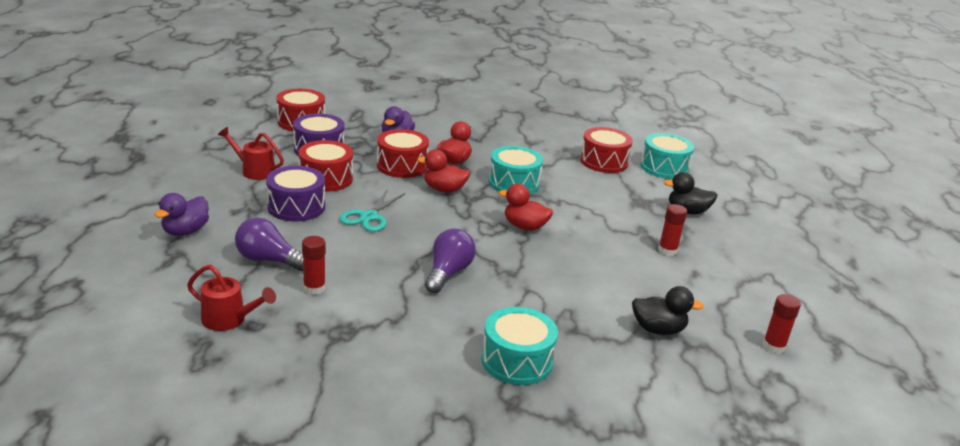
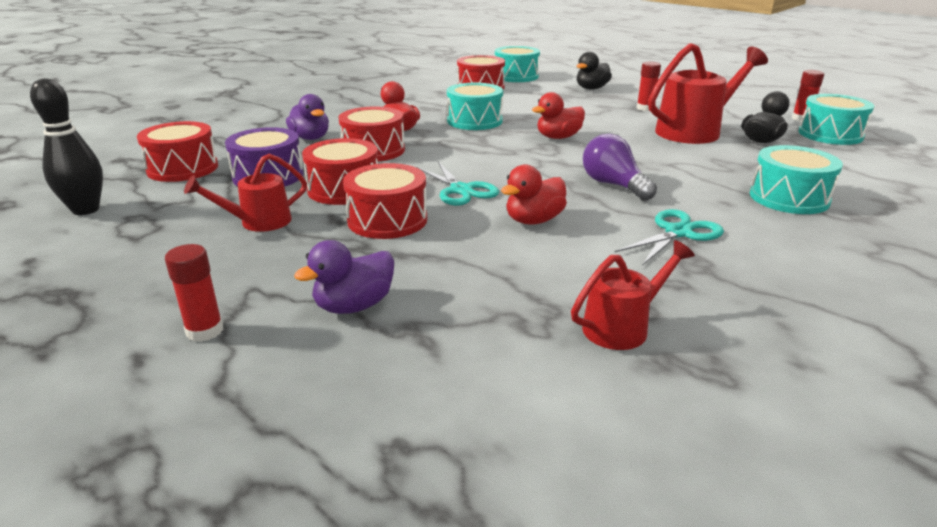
camera: 50 degrees left, 0 degrees up
purple duck [155,193,209,236] -> purple duck turned 75 degrees clockwise [294,240,394,314]
purple light bulb [235,218,303,271] -> none
purple drum [266,166,325,222] -> red drum [343,163,427,239]
red glue stick [302,236,326,295] -> red glue stick moved to [165,244,223,342]
red duck [417,149,470,193] -> red duck moved to [501,164,567,225]
none -> black bowling pin [30,78,103,215]
none -> turquoise scissors [615,209,724,266]
none -> red watering can [648,43,768,144]
none -> turquoise drum [799,94,874,145]

